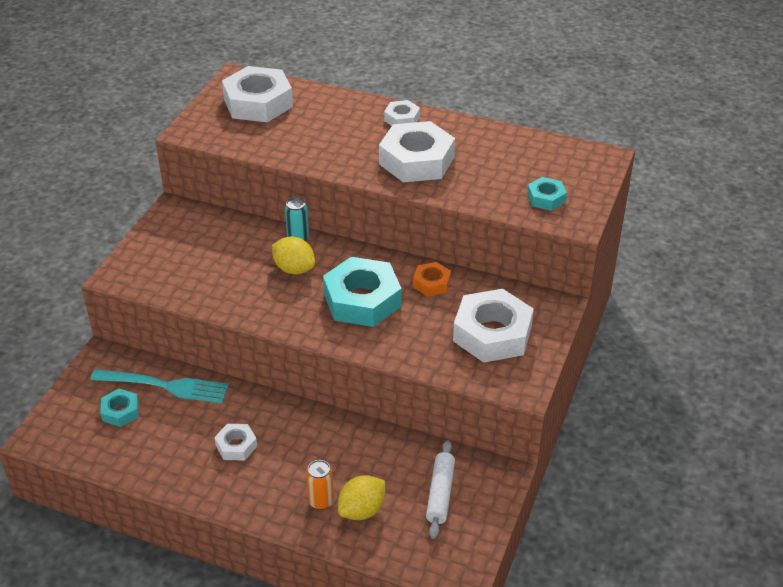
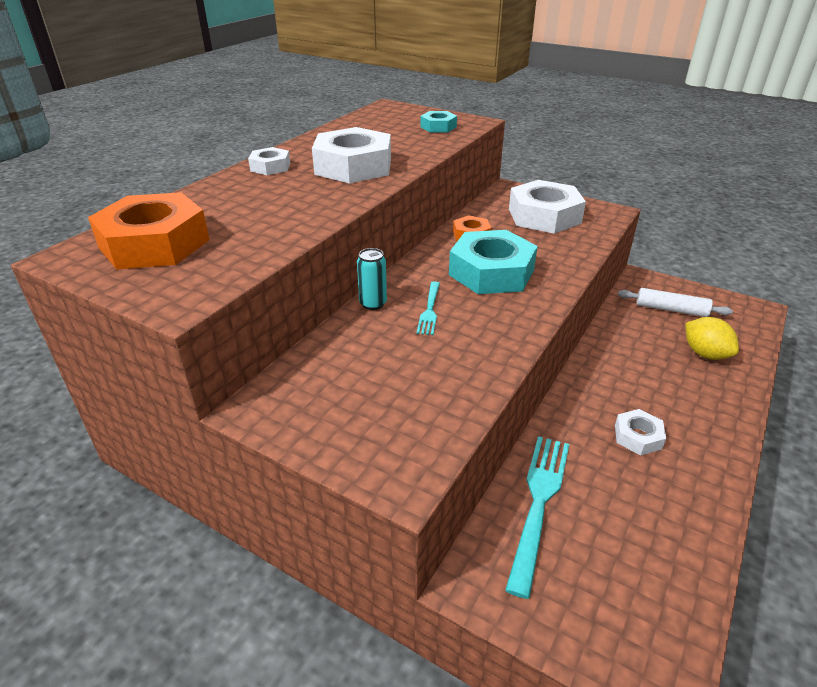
camera: 80 degrees left, 5 degrees down
turquoise nut [100,389,139,427] -> none
white nut [222,66,293,122] -> orange nut [88,192,210,270]
yellow lemon [272,236,315,274] -> turquoise fork [417,281,440,335]
orange can [306,460,334,510] -> none

